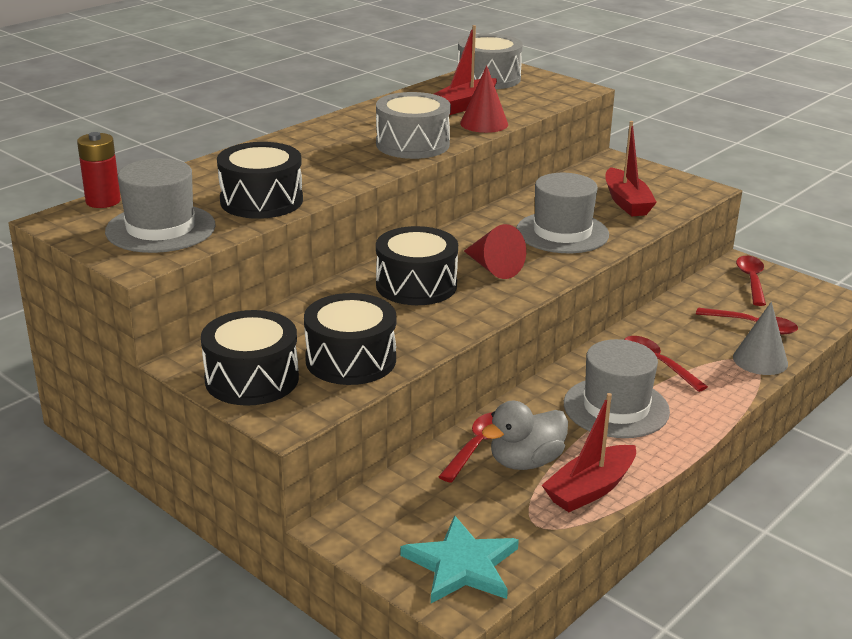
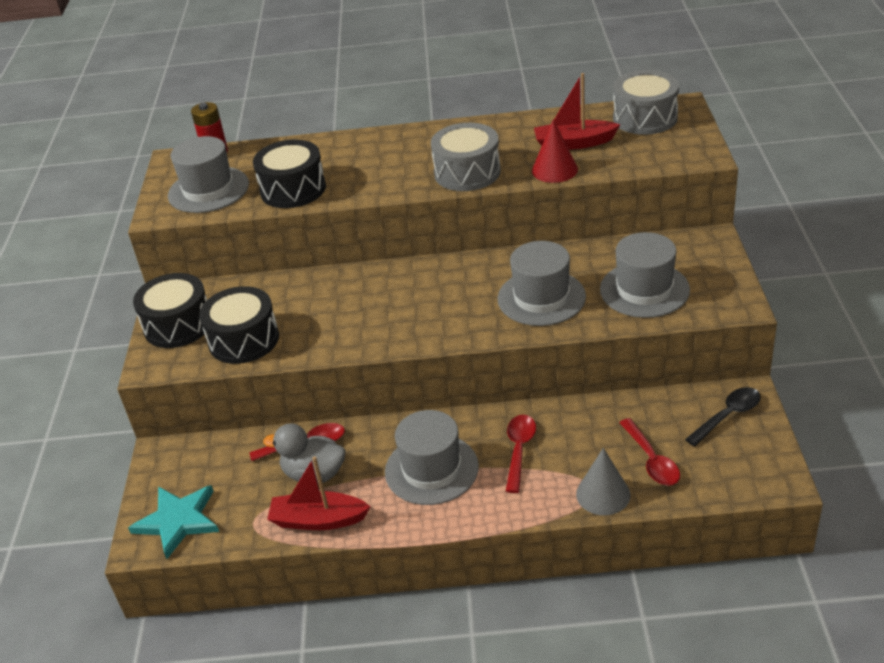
camera: 50 degrees right, 10 degrees up
black drum [376,226,458,305] -> none
red cone [464,224,526,279] -> none
red boat [606,121,657,217] -> grey hat [600,232,690,318]
red spoon [736,256,766,306] -> black spoon [685,387,761,446]

